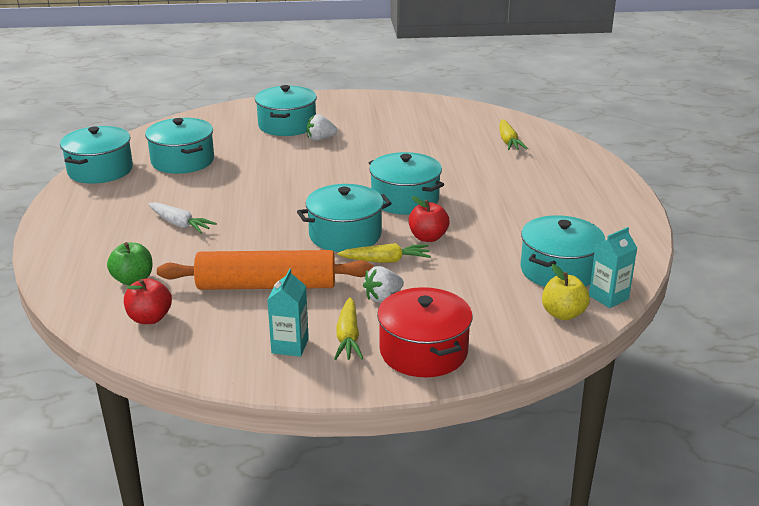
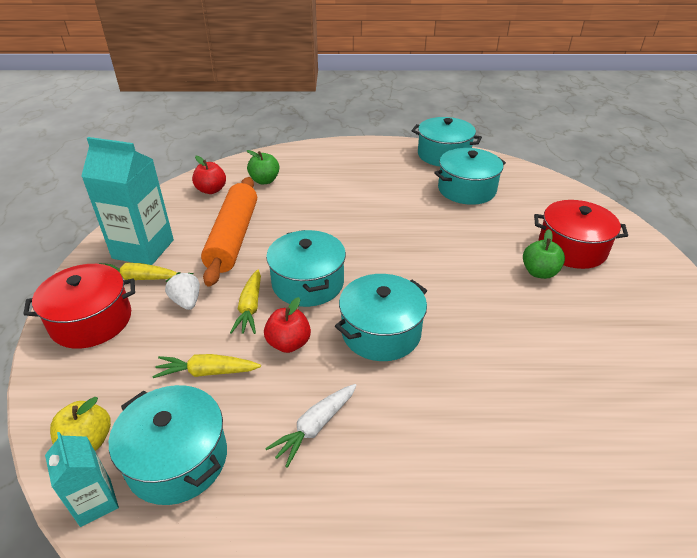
camera: 95 degrees right, 10 degrees up
white carrot [148,202,217,233] -> white carrot moved to [265,384,357,468]
turquoise pot [255,85,317,136] -> red pot [534,200,628,269]
turquoise carton [267,269,309,357] -> turquoise carton [81,137,174,265], size x1.88
white strawberry [307,114,338,141] -> green apple [523,229,565,279]
yellow carrot [499,119,528,150] -> yellow carrot moved to [152,354,261,378]

